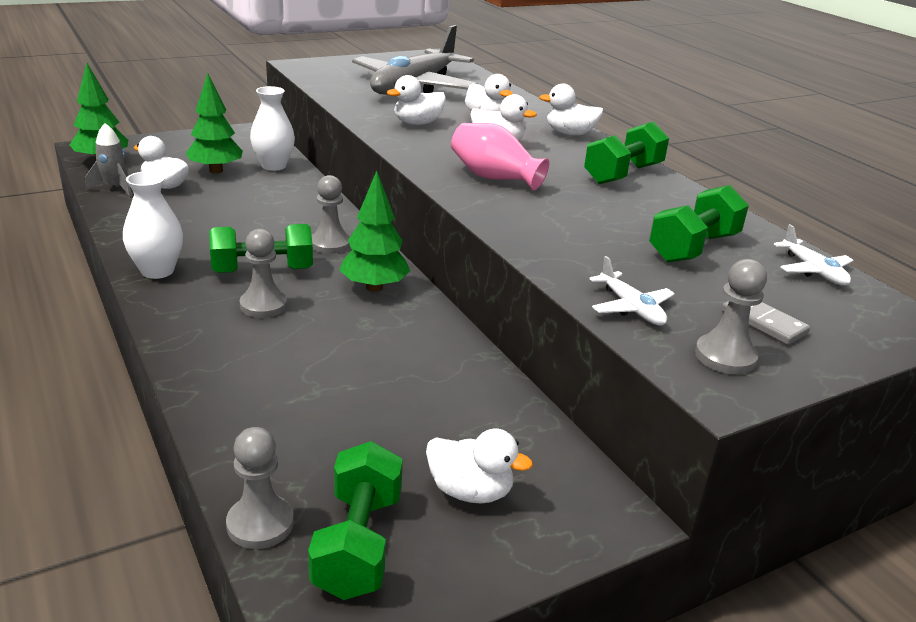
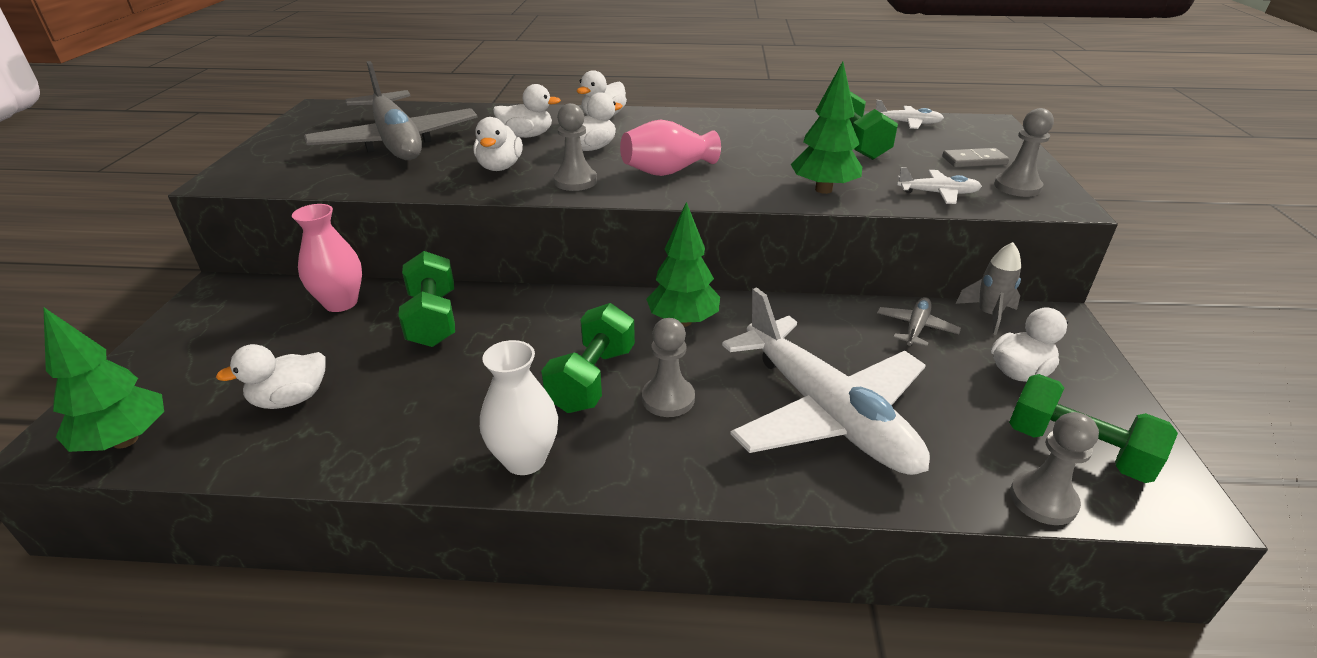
camera: 55 degrees left, 5 degrees up
grey rocket [85,123,132,196] -> grey rocket moved to [955,242,1021,335]
green tree [186,73,243,174] -> green tree moved to [791,61,862,194]
white vase [250,86,295,171] -> pink vase [292,204,362,312]
grey pawn [312,175,350,254] -> grey pawn moved to [554,103,597,191]
green dumbbell [584,121,669,184] -> green dumbbell moved to [398,251,455,347]
none -> white plane [722,287,930,475]
none -> grey plane [877,297,961,347]

